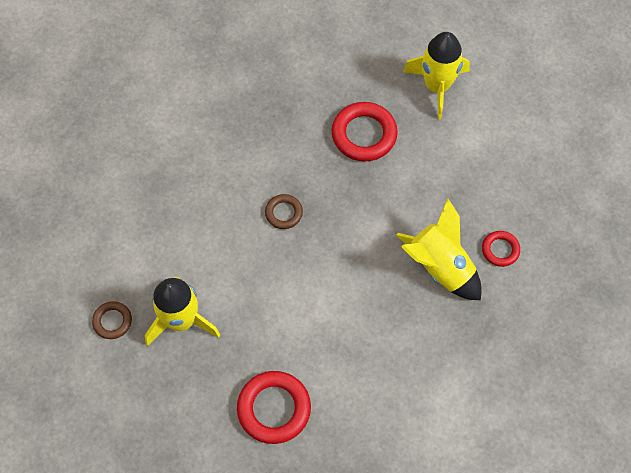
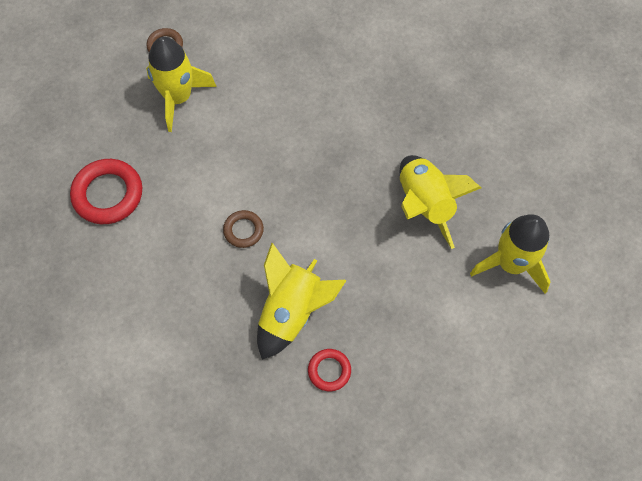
camera: 75 degrees right, 0 degrees up
brown ring [265,194,303,229] -> brown ring moved to [223,210,264,248]
red ring [332,102,398,162] -> yellow rocket [400,155,481,249]

